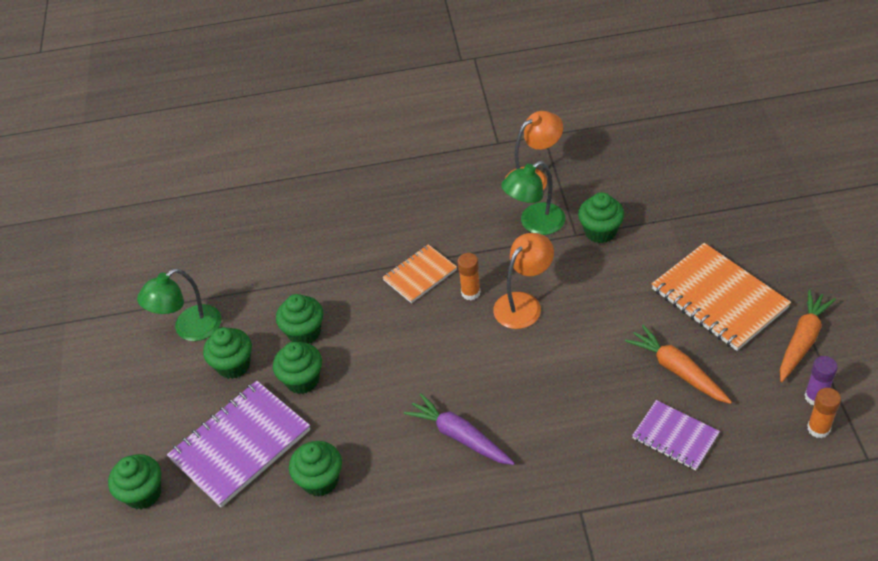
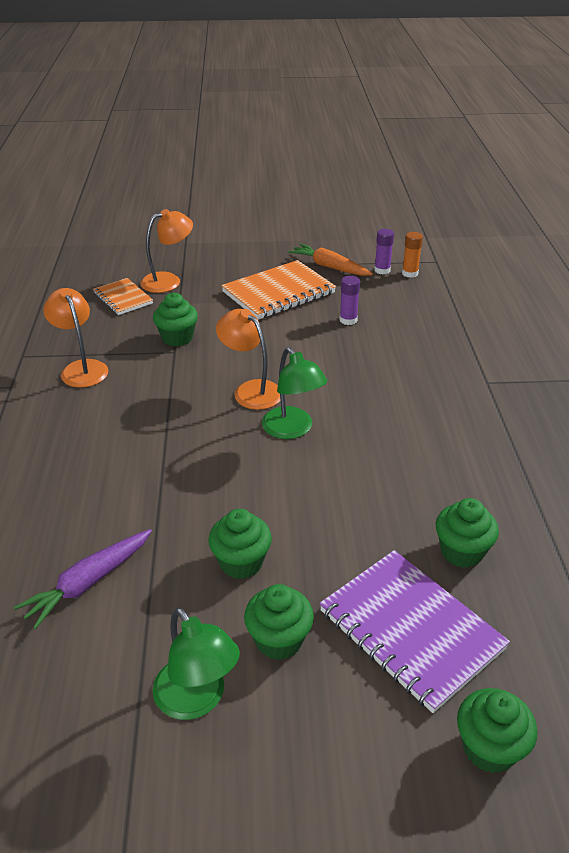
camera: 90 degrees left, 10 degrees down
green cupcake [273,342,322,394] -> none
orange notebook [382,244,457,303] -> orange notebook moved to [93,278,153,315]
purple carrot [404,393,515,465] -> purple carrot moved to [14,529,152,629]
orange glue stick [457,253,481,300] -> none
green lamp [501,161,565,235] -> green lamp moved to [262,347,327,439]
orange carrot [625,325,732,404] -> purple glue stick [340,276,360,325]
purple notebook [632,400,720,471] -> none
none -> orange lamp [140,209,193,293]

